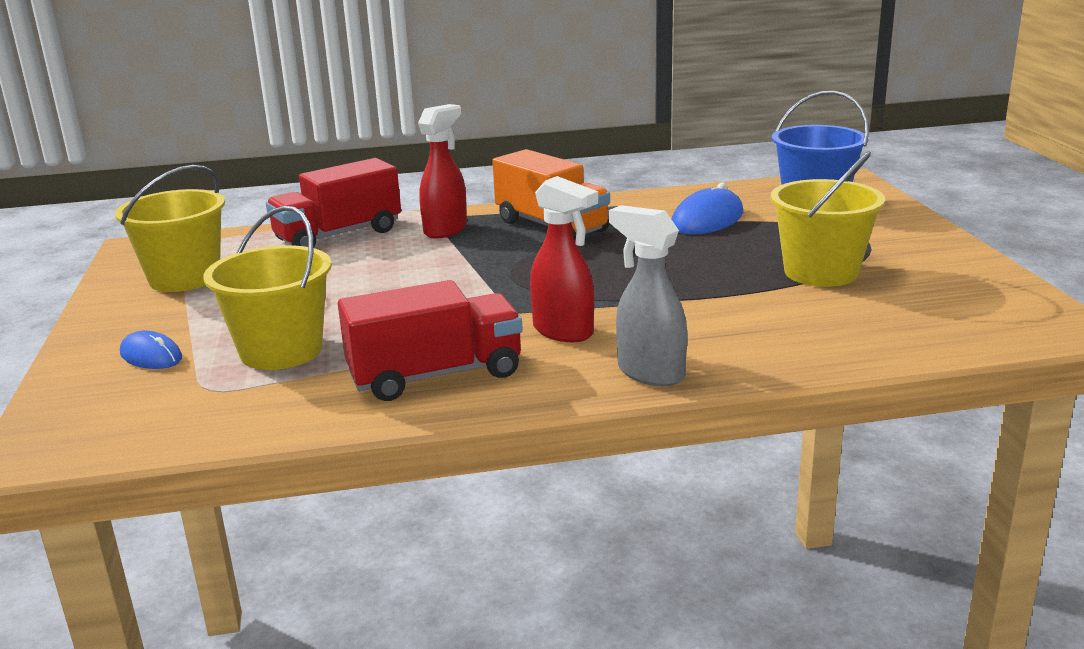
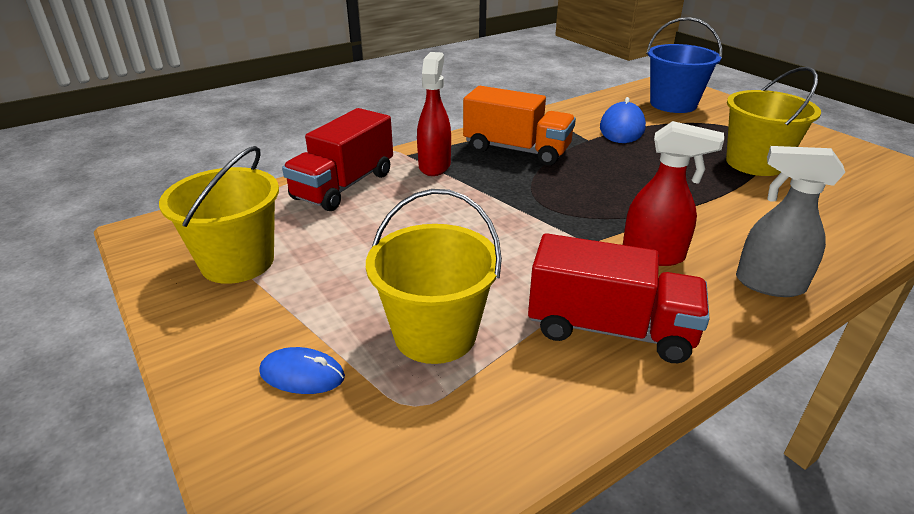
camera: 25 degrees left, 10 degrees up
red truck [338,280,523,401] -> red truck turned 60 degrees clockwise [528,233,710,363]

